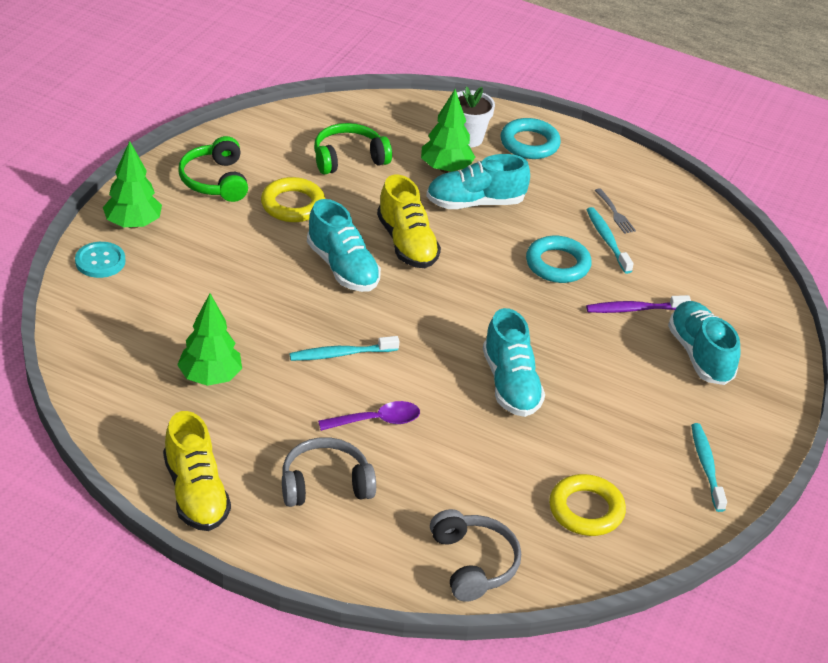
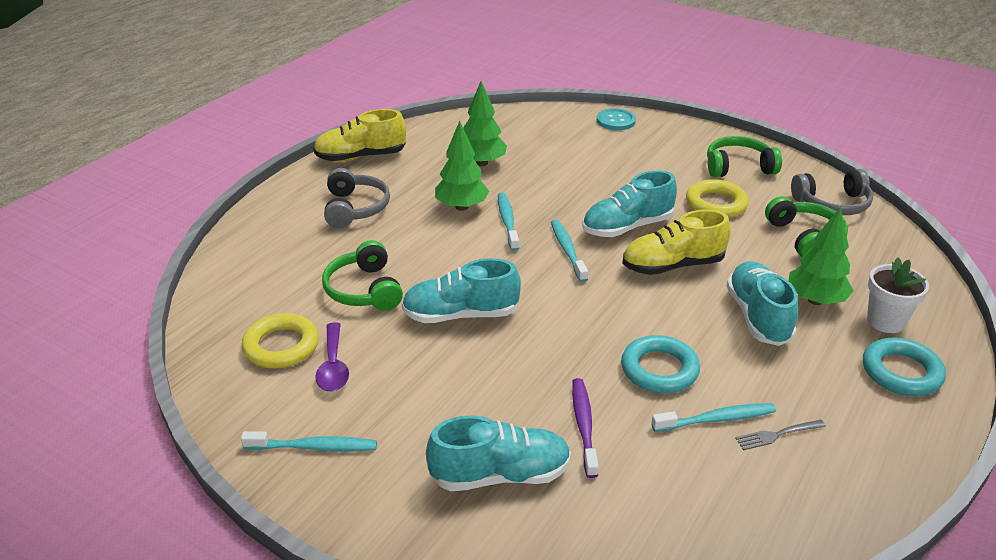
camera: 100 degrees right, 5 degrees down
green tree [103,141,162,229] -> green tree moved to [435,120,489,211]
purple spoon [318,401,420,431] -> purple spoon moved to [315,322,349,392]
grey headphones [430,509,521,602] -> grey headphones moved to [791,169,873,215]
none -> green headphones [322,240,403,311]
none -> turquoise toothbrush [551,220,588,282]

